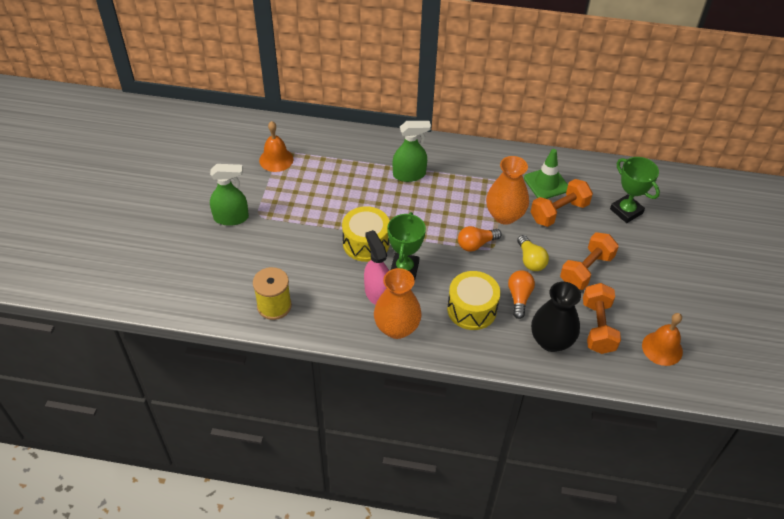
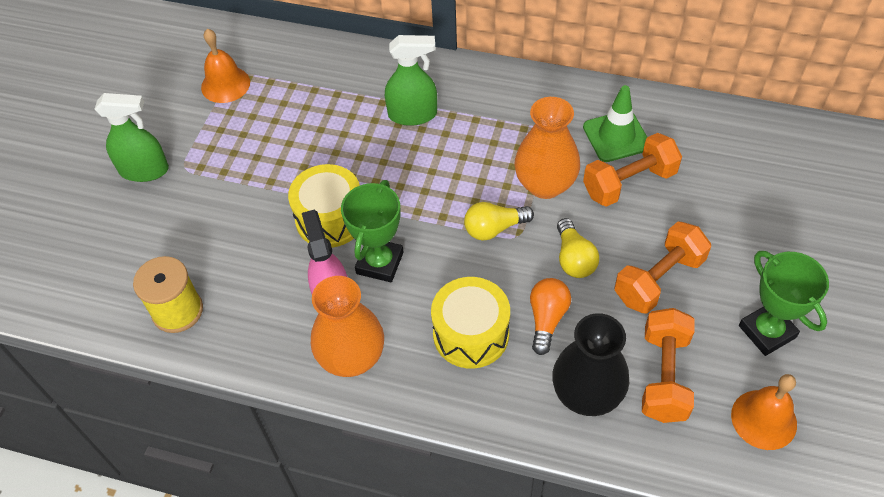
camera: 10 degrees right, 5 degrees up
orange light bulb [458,226,502,252] -> yellow light bulb [464,202,534,241]
green trophy [610,157,660,223] -> green trophy moved to [739,251,829,356]

